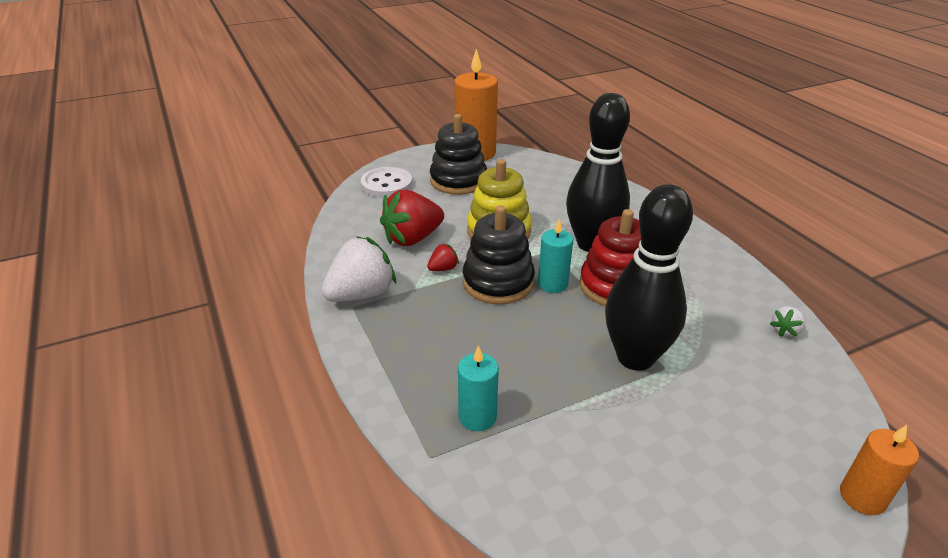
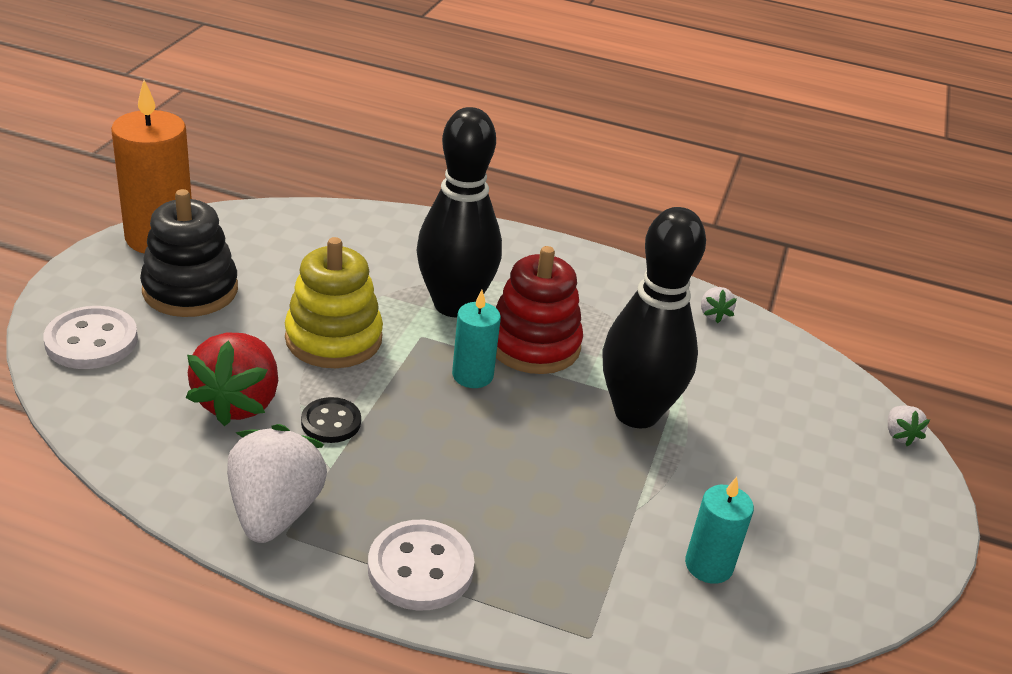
camera: 50 degrees left, 0 degrees up
red strawberry [427,243,459,271] -> black button [301,397,361,443]
turquoise candle [458,345,499,431] -> turquoise candle moved to [685,477,754,584]
black stacking toy [462,205,535,305] -> none
orange candle [840,425,919,515] -> white strawberry [888,406,930,446]
none -> white button [368,520,474,611]

